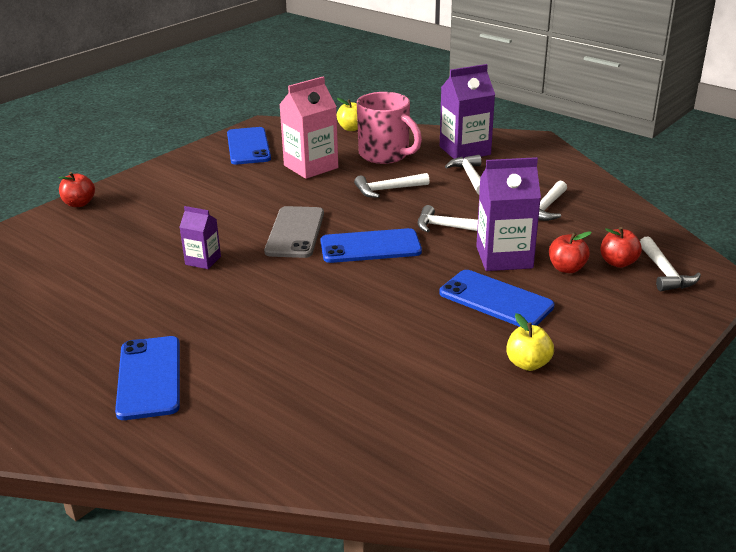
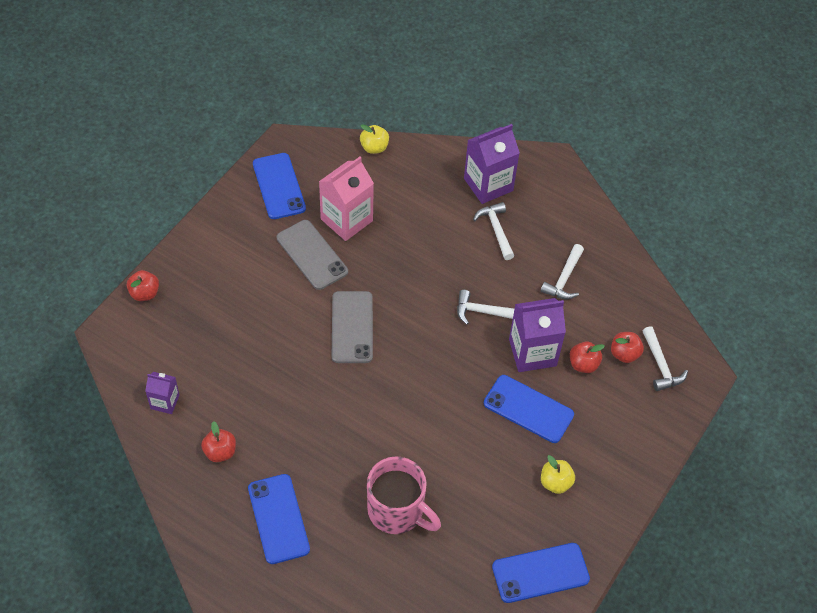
camera: 10 degrees left, 25 degrees up
purple carton [180,206,221,269] -> purple carton moved to [145,372,180,414]
blue phone [320,228,422,263] -> blue phone moved to [492,543,590,603]
white hammer [354,173,430,198] -> none
pink mug [357,92,422,164] -> pink mug moved to [367,456,441,534]
none -> red apple [201,421,236,462]
none -> grey phone [277,220,348,290]

